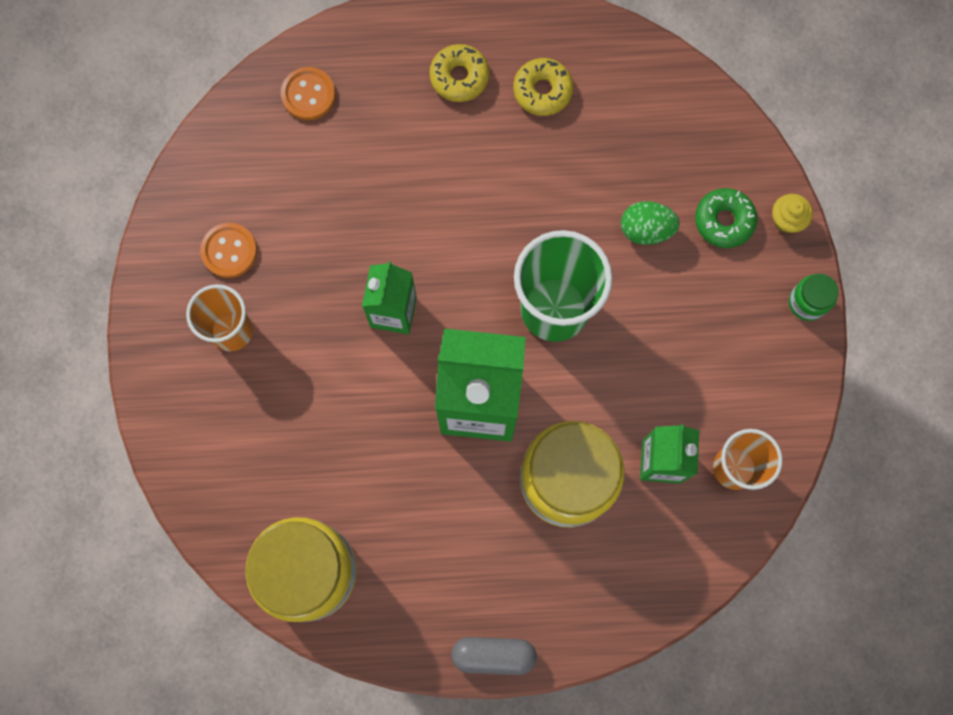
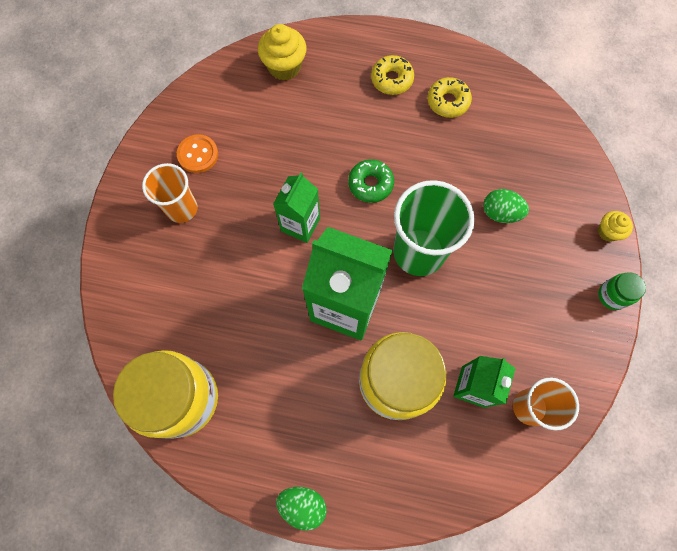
camera: 15 degrees right, 5 degrees down
orange button [281,67,335,120] -> yellow cupcake [258,24,306,81]
grey capsule [451,637,537,675] -> green egg [276,487,327,531]
green donut [695,188,757,248] -> green donut moved to [348,159,394,203]

